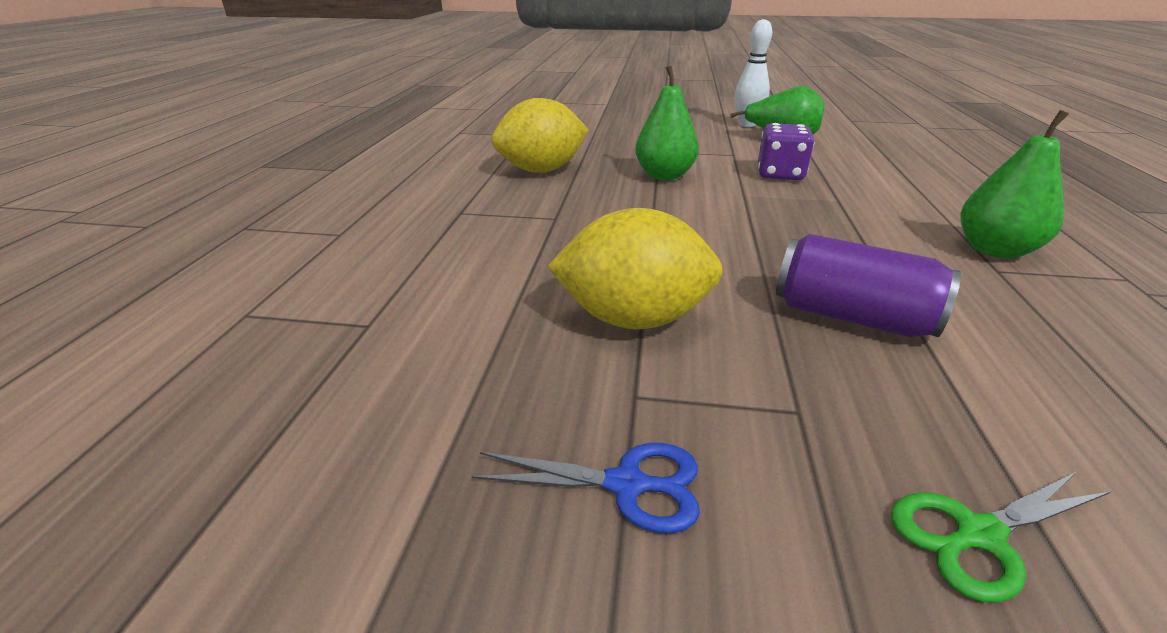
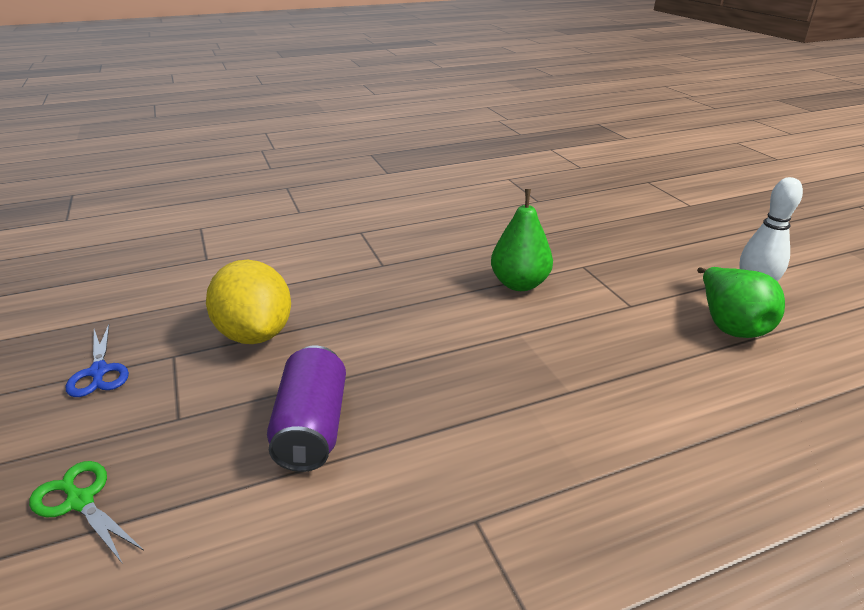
camera: 60 degrees right, 0 degrees up
yellow lemon [491,98,589,173] -> none
purple dice [758,123,814,180] -> none
green pear [960,110,1069,259] -> none

